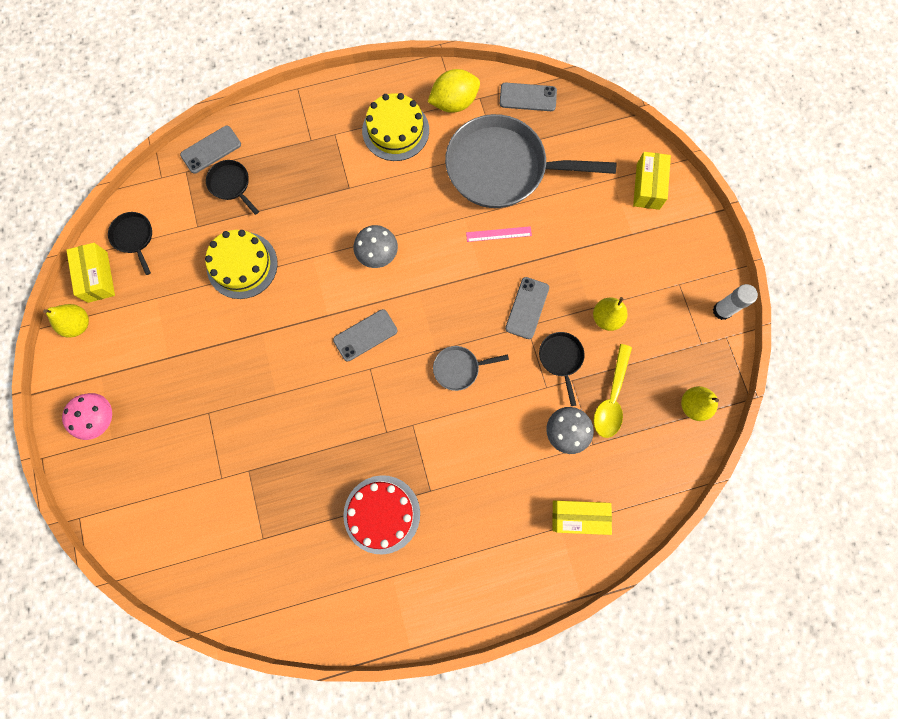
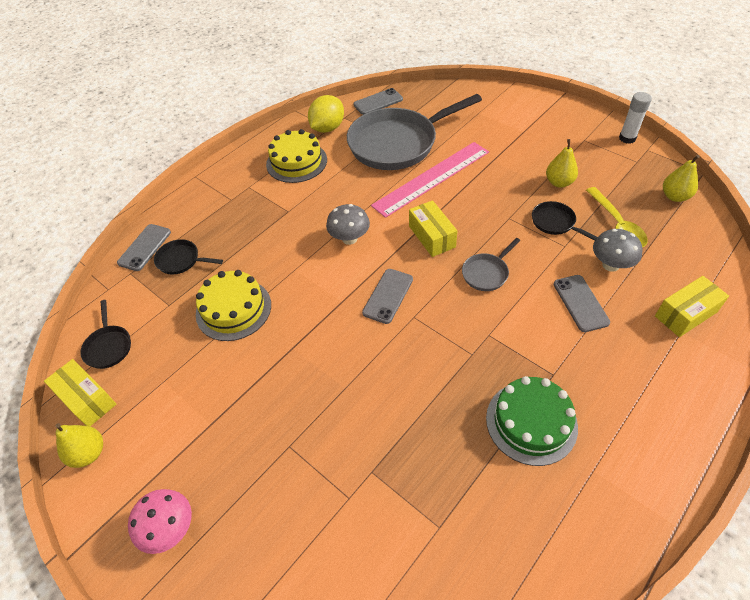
camera: 30 degrees left, 25 degrees down
black pan [108,212,152,275] -> black pan turned 135 degrees counterclockwise [80,300,131,369]
red cake [343,475,420,554] -> green cake [486,376,578,466]
pink ruler [466,226,532,242] -> pink ruler [371,142,489,218], size x2.35
grey phone [505,277,549,339] -> grey phone moved to [554,275,610,332]
yellow box [633,152,671,210] -> yellow box moved to [409,200,457,257]

